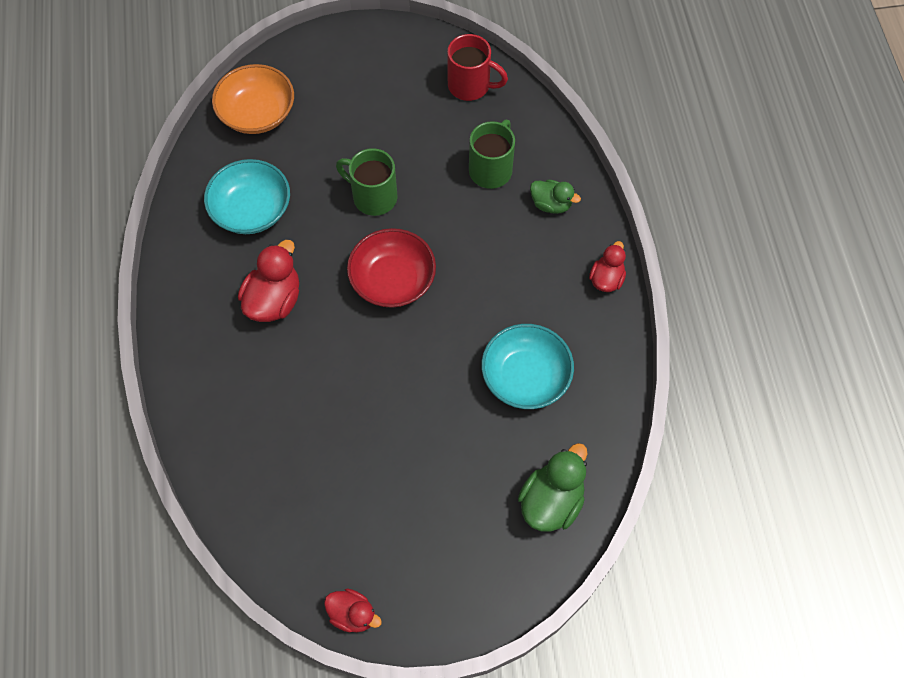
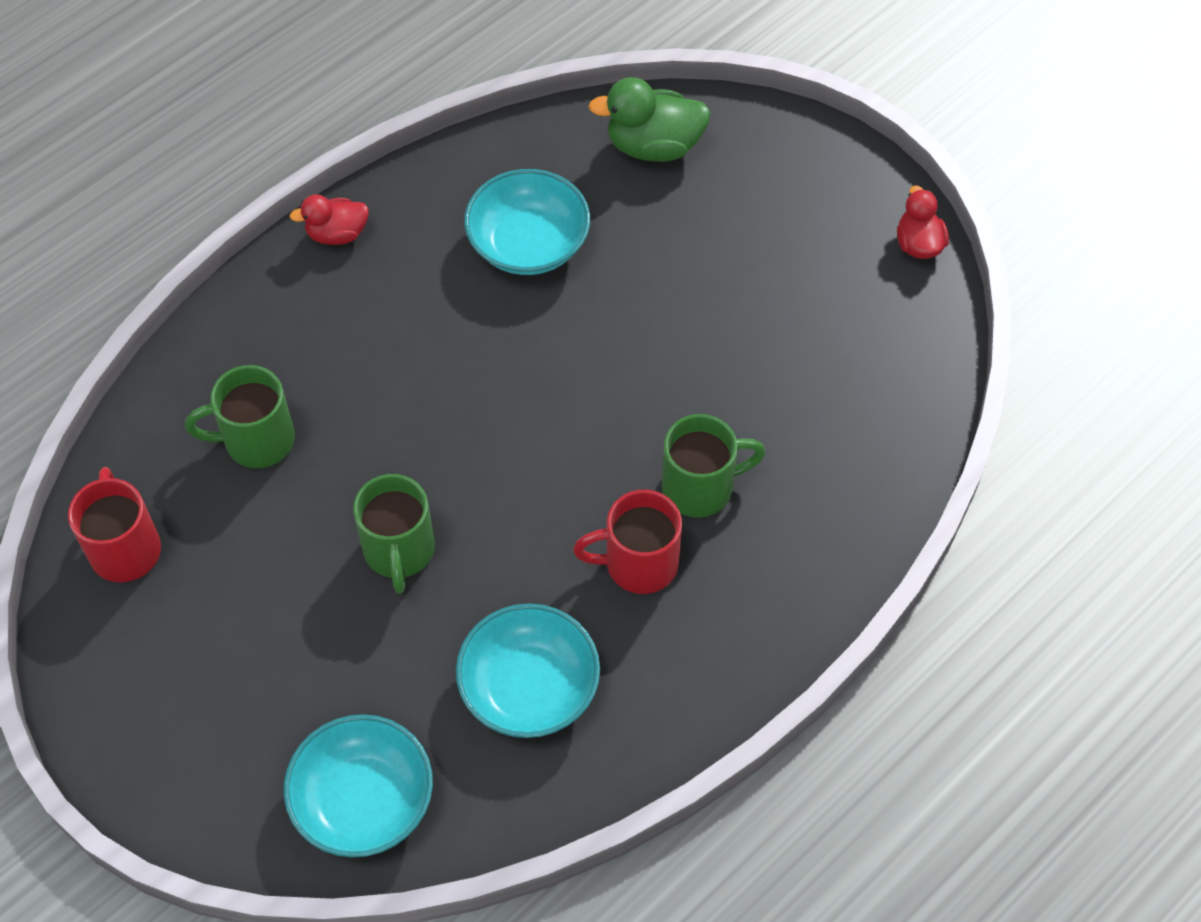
camera: 125 degrees left, 5 degrees down
orange bowl [212,64,294,134] -> turquoise bowl [284,714,433,858]
red duck [238,240,299,322] -> red mug [573,490,682,594]
red bowl [347,228,436,308] -> none
green duck [530,180,581,214] -> none
none -> green mug [662,414,765,518]

